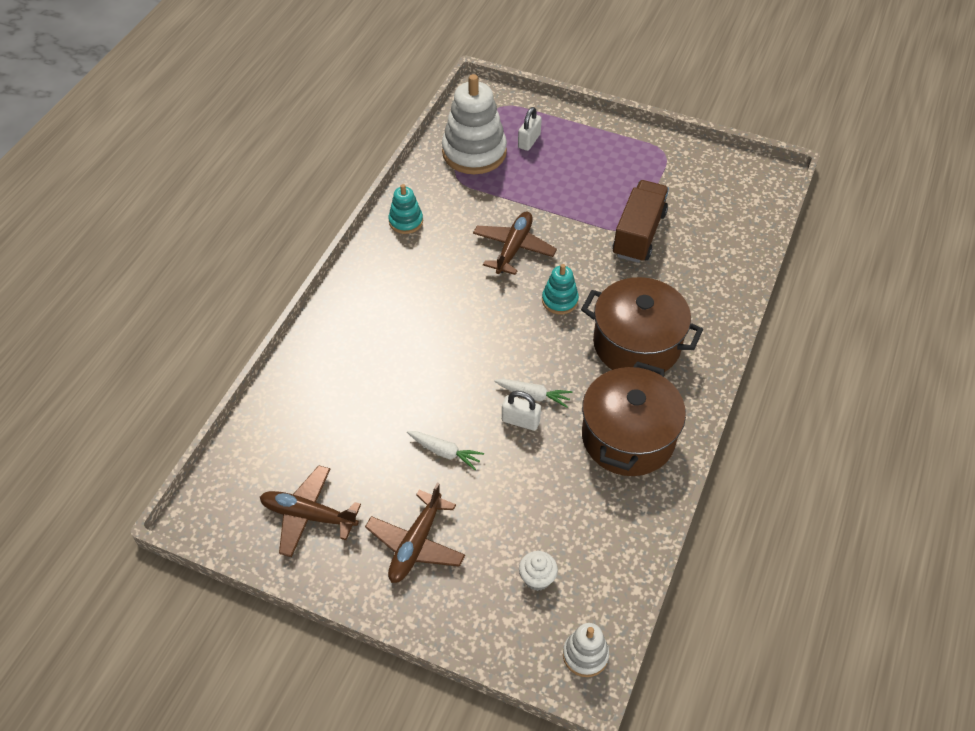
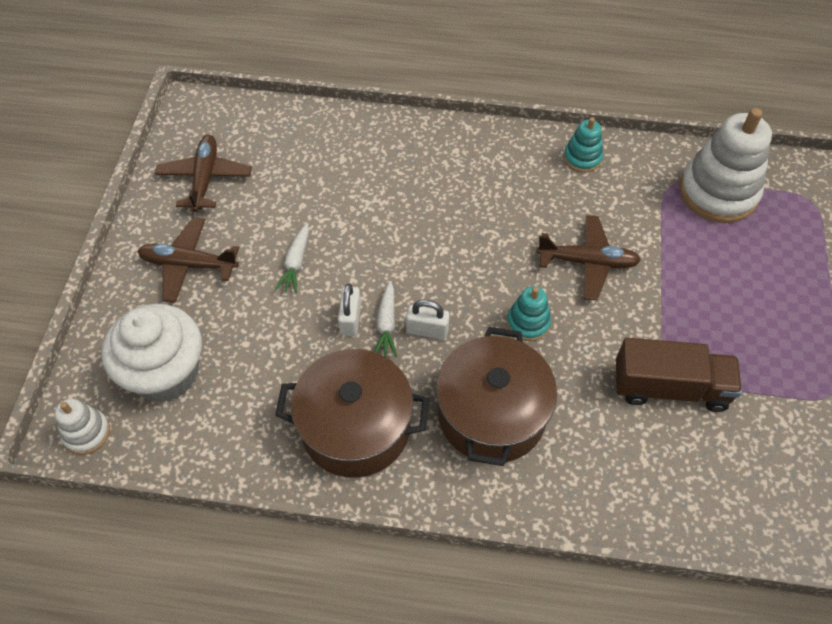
camera: 75 degrees right, 5 degrees up
white padlock [518,107,542,151] -> white padlock moved to [406,300,450,340]
white cupcake [519,551,558,591] -> white cupcake [102,304,202,402], size x2.38

